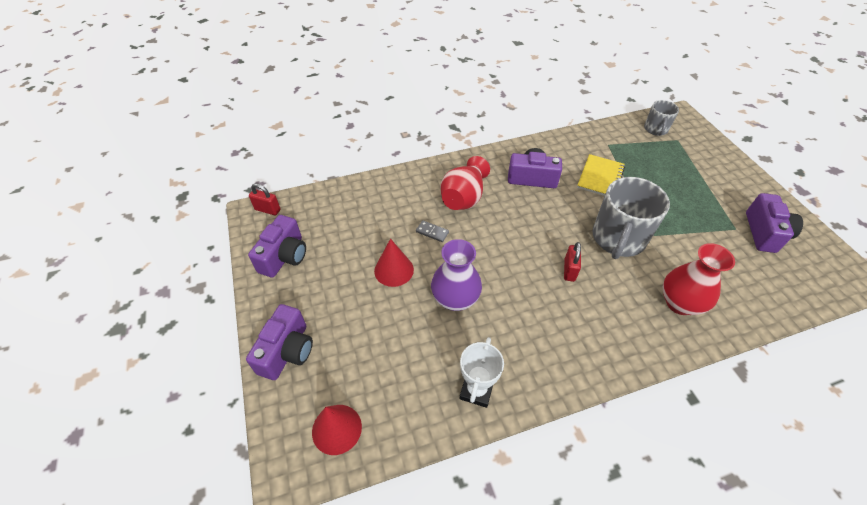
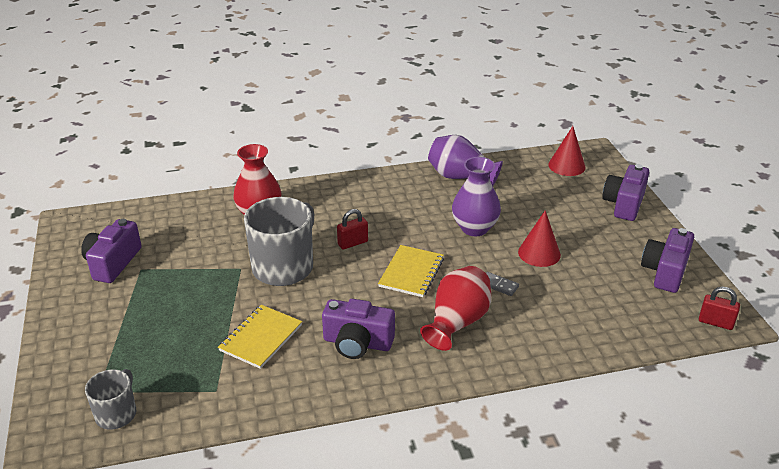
camera: 175 degrees left, 15 degrees down
white trophy [459,337,504,408] -> purple vase [428,135,503,186]
red padlock [564,242,581,282] -> red padlock turned 45 degrees clockwise [337,209,368,250]
none -> yellow notebook [378,245,444,297]

